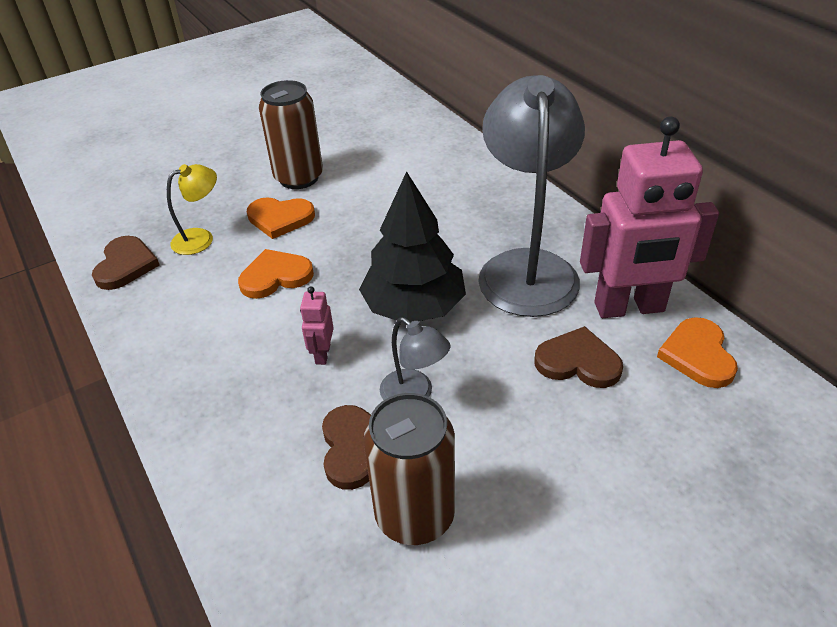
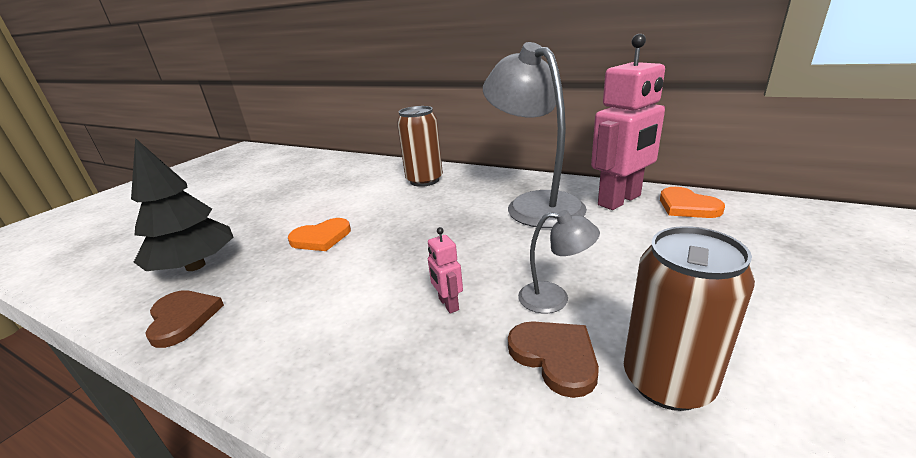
camera: 30 degrees left, 15 degrees down
yellow lamp [167,164,217,255] -> none
orange heart [238,249,314,299] -> none
brown can [259,80,323,189] -> brown can moved to [397,106,443,187]
black tree [359,171,466,322] -> black tree moved to [131,138,233,271]
brown heart [535,326,623,388] -> none

